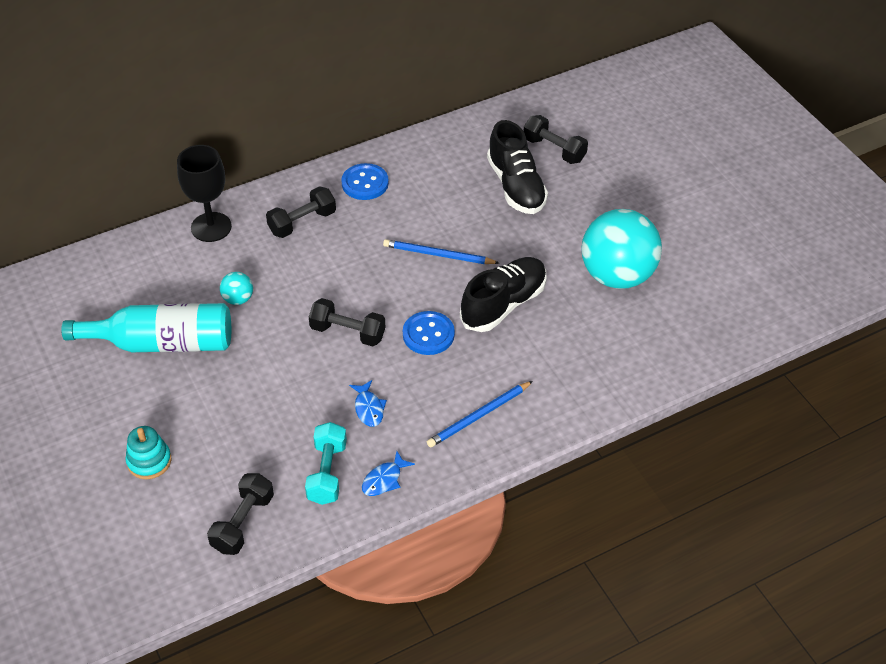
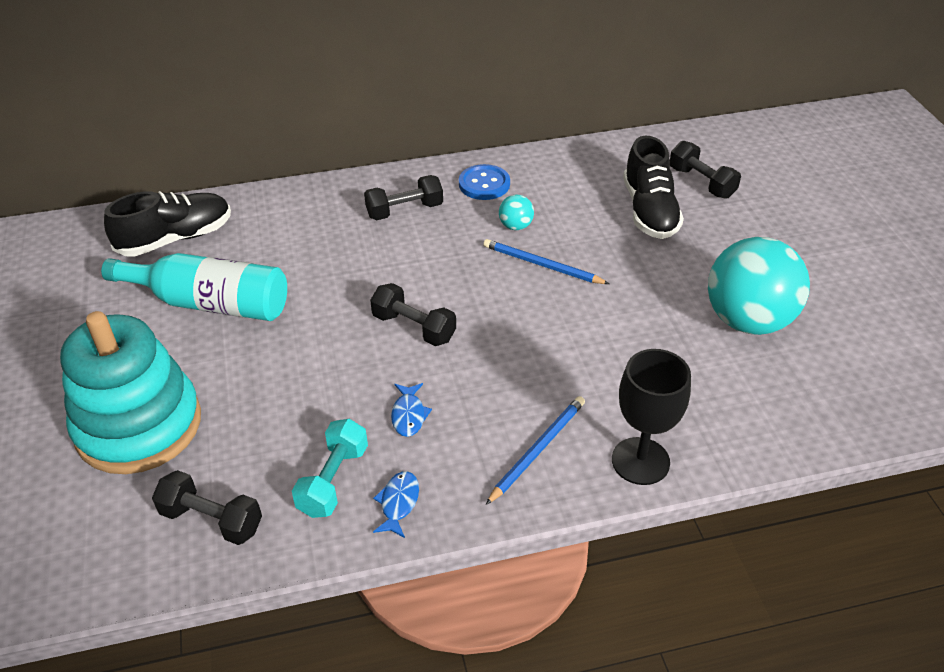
camera: 15 degrees right, 5 degrees down
turquoise stacking toy [126,426,171,479] -> turquoise stacking toy [60,311,201,474], size x2.36
black goblet [177,145,232,242] -> black goblet moved to [612,349,691,485]
black dumbbell [207,473,274,555] -> black dumbbell turned 75 degrees clockwise [152,470,262,545]
turquoise ball [220,272,253,305] -> turquoise ball moved to [499,195,534,230]
blue fish [362,451,415,496] -> blue fish turned 135 degrees clockwise [373,471,419,538]
blue button [403,311,455,355] -> none
blue pencil [427,381,533,447] -> blue pencil turned 150 degrees clockwise [486,396,585,505]
black shoe [460,257,546,332] -> black shoe moved to [104,191,231,257]

